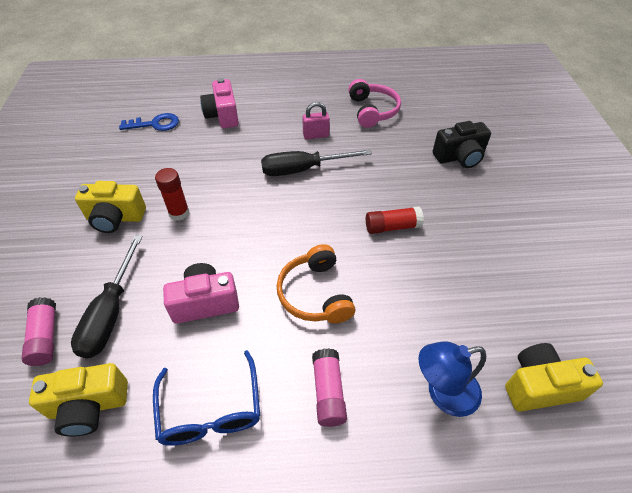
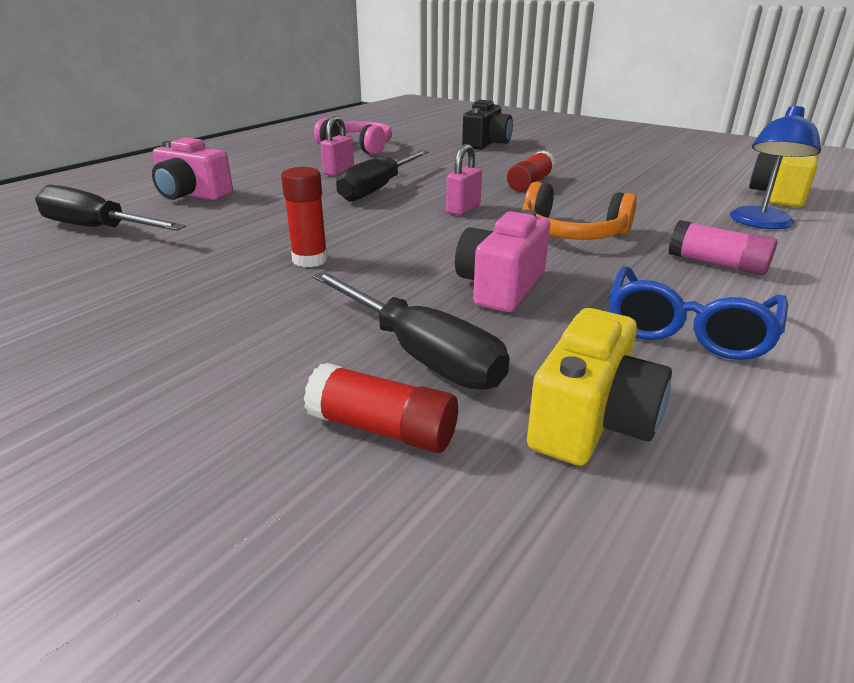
camera: 50 degrees left, 20 degrees down
pink glue stick [21,297,56,366] -> red glue stick [304,363,458,453]
yellow camera [75,181,146,233] -> none
blue key [119,113,179,131] -> black screwdriver [35,185,186,231]
blue glasses [153,350,260,446] -> blue glasses turned 90 degrees clockwise [609,266,788,360]
none -> pink padlock [446,144,482,215]

